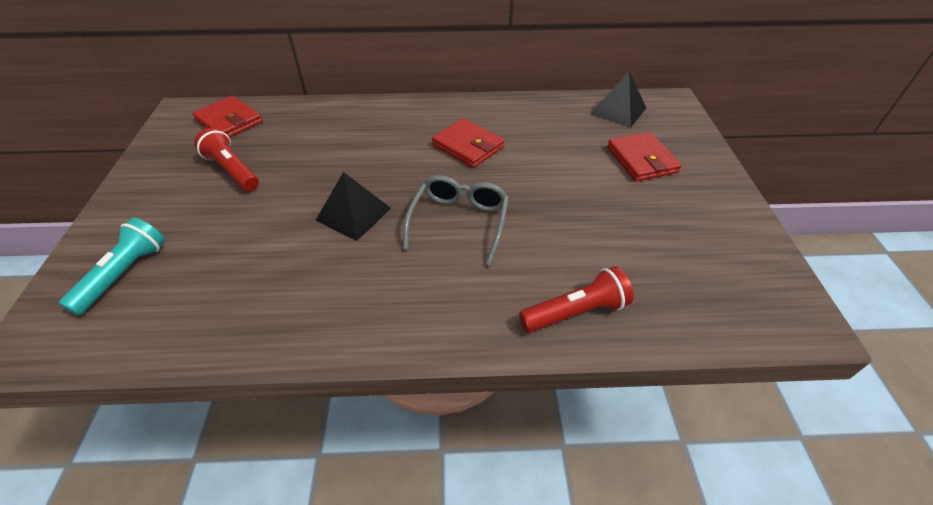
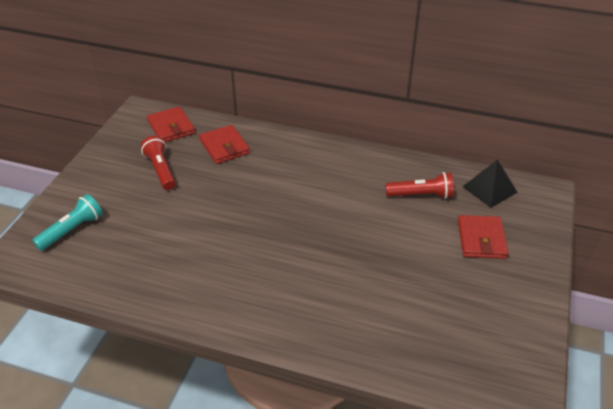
camera: 20 degrees right, 5 degrees down
black pyramid [315,172,391,241] -> none
grey glasses [403,175,509,266] -> none
red wallet [432,118,505,168] -> red wallet moved to [199,125,250,164]
red flashlight [519,266,634,333] -> red flashlight moved to [385,172,454,199]

